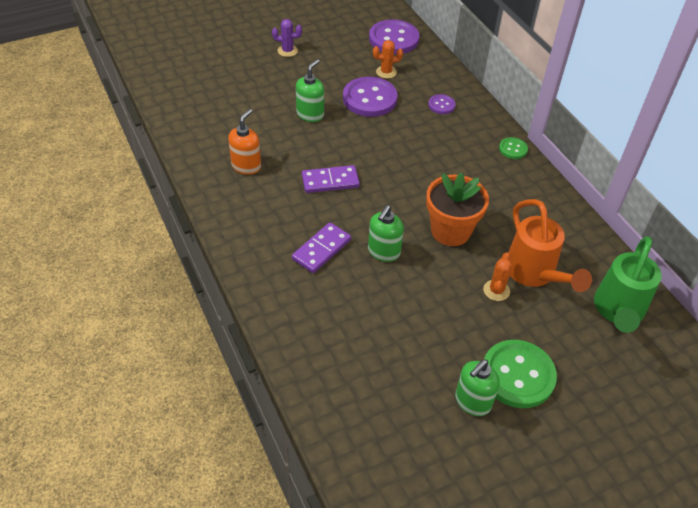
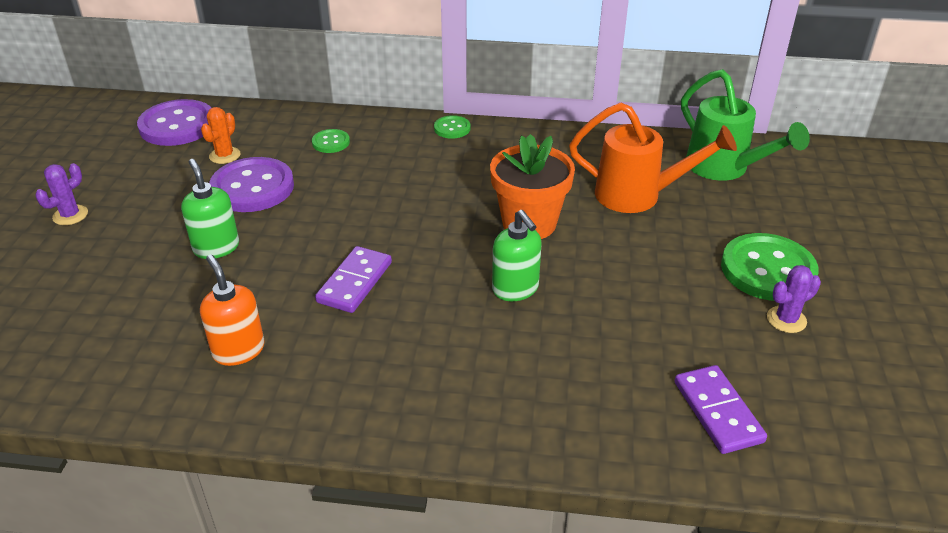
camera: 55 degrees left, 10 degrees down
purple domino [292,222,351,273] -> purple domino moved to [675,365,767,454]
purple button [428,94,456,114] -> green button [312,129,350,153]
green soap dispenser [455,359,500,416] -> purple cactus [767,265,821,333]
orange cactus [483,253,512,301] -> none

